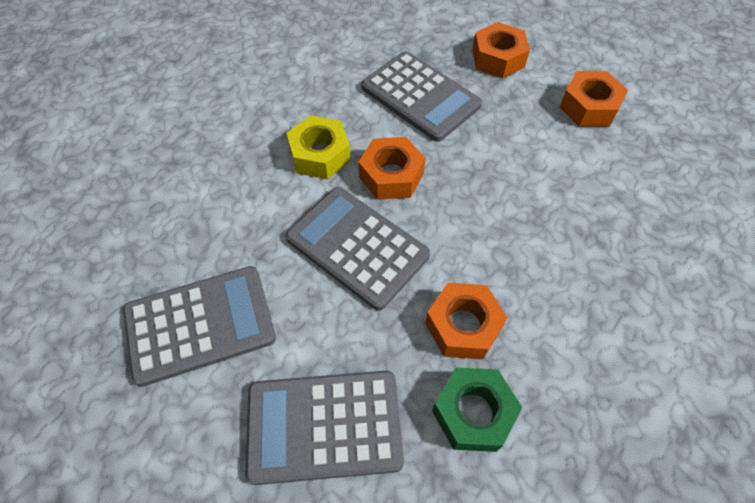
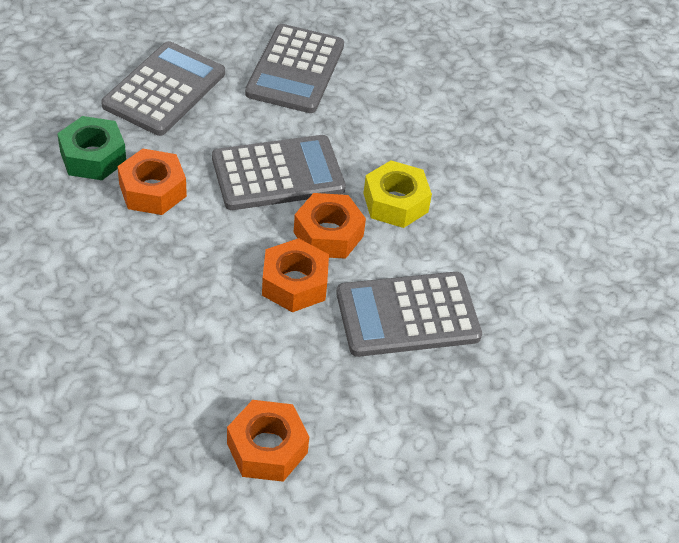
camera: 120 degrees right, 10 degrees down
orange nut [472,22,530,78] -> orange nut moved to [262,238,329,312]

